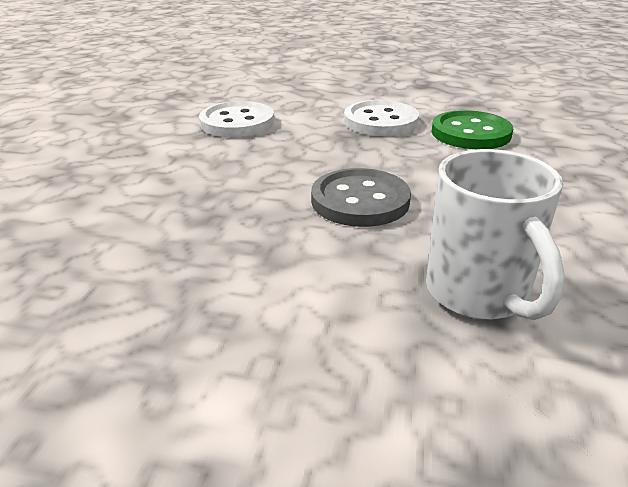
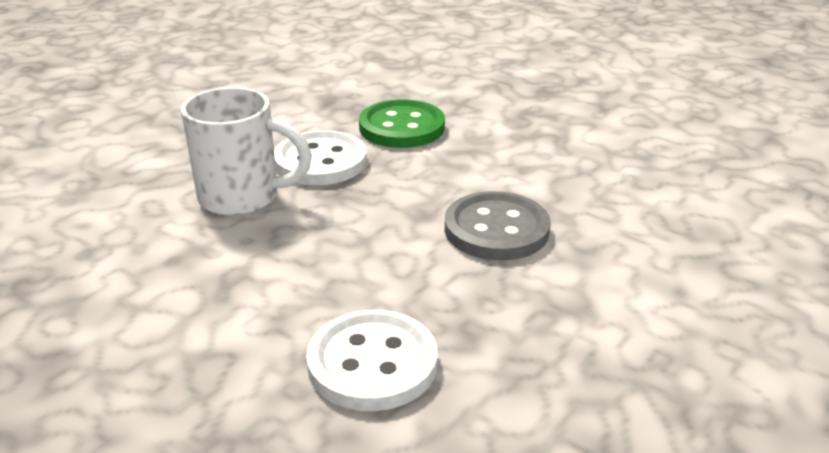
camera: 65 degrees left, 0 degrees up
white button [199,101,274,137] -> white button moved to [306,310,438,411]
white mug [426,149,565,320] -> white mug moved to [181,87,312,216]

